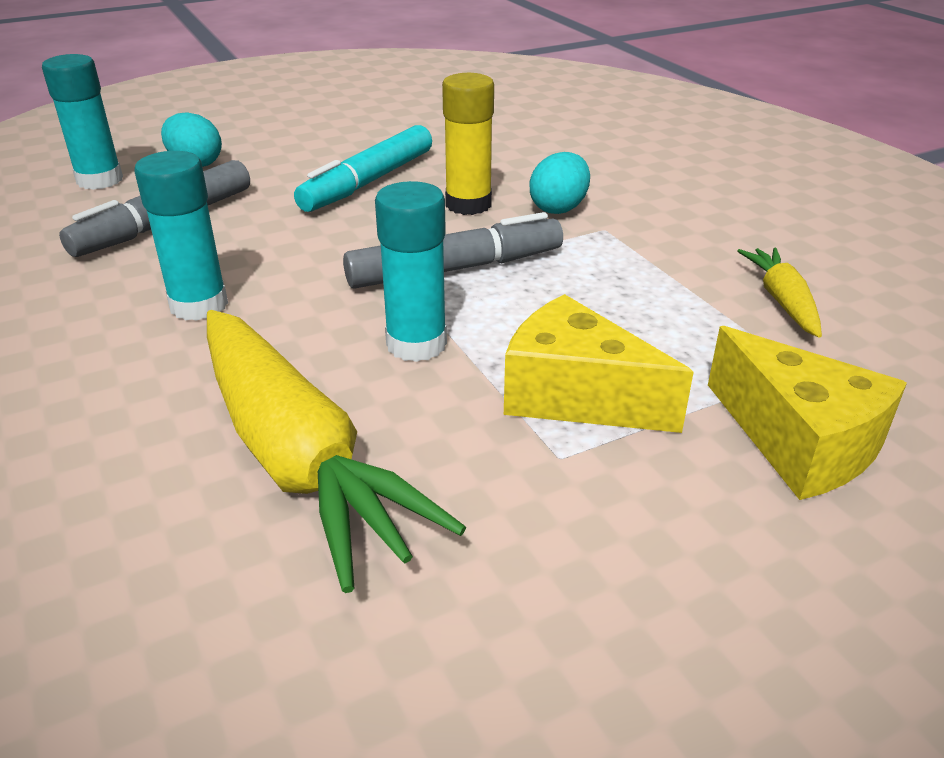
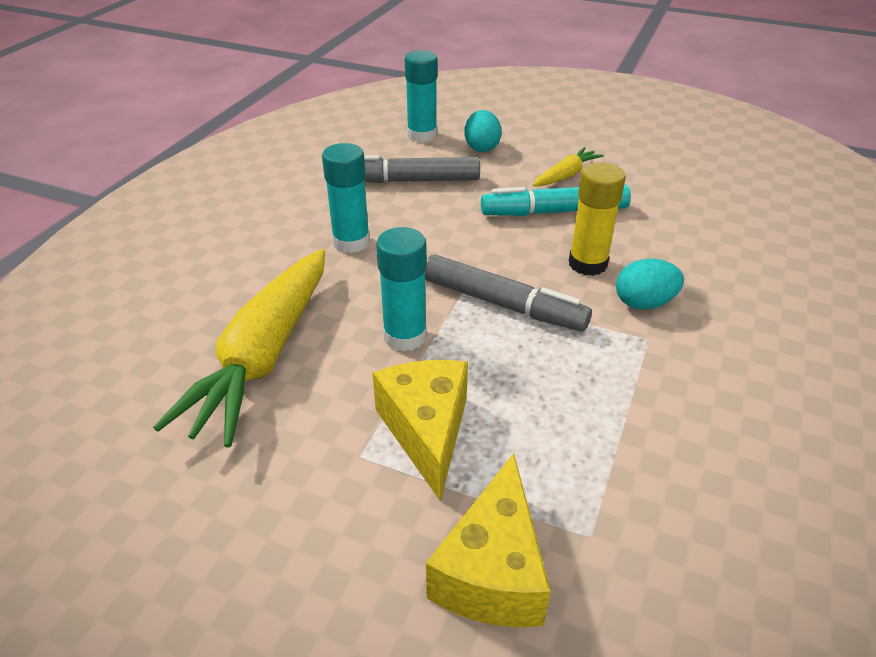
camera: 50 degrees right, 5 degrees up
yellow carrot [737,248,822,338] -> yellow carrot moved to [533,147,604,186]

